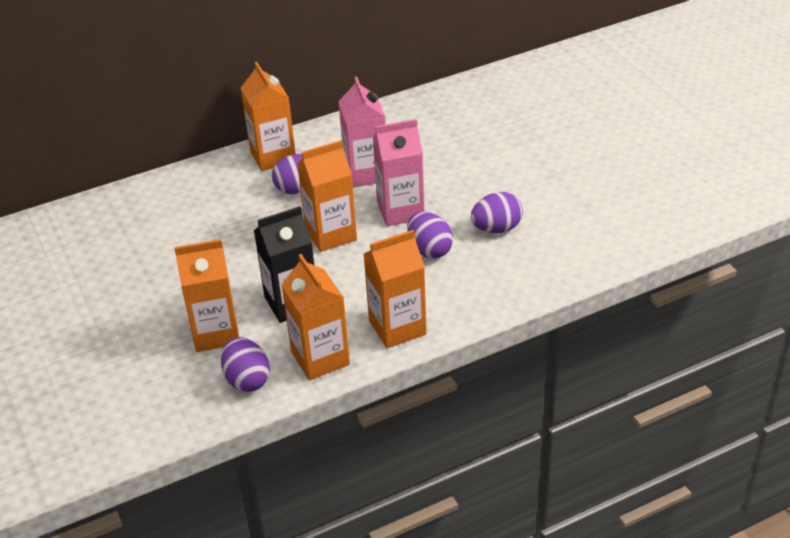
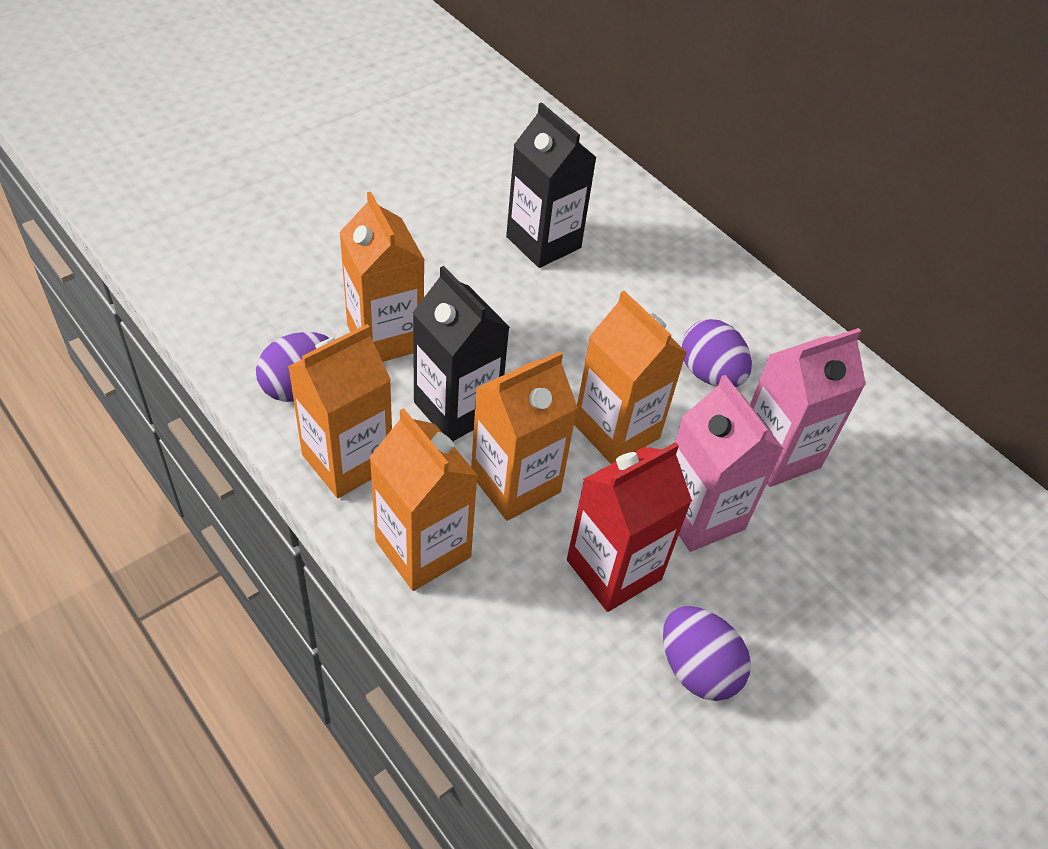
camera: 70 degrees right, 10 degrees up
orange carton [241,62,296,171] -> orange carton moved to [471,351,578,521]
purple egg [407,211,453,259] -> red carton [567,442,692,612]
none -> black carton [506,103,597,268]

